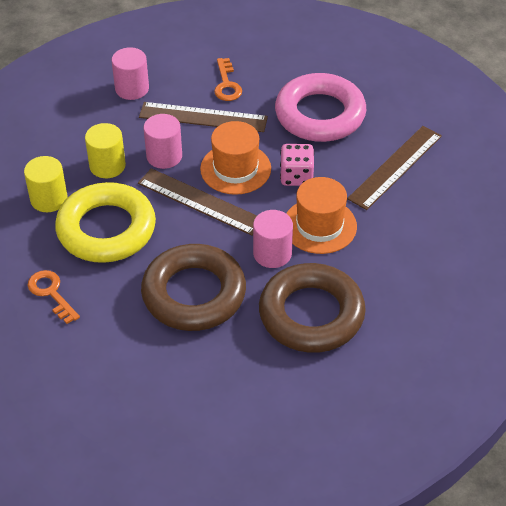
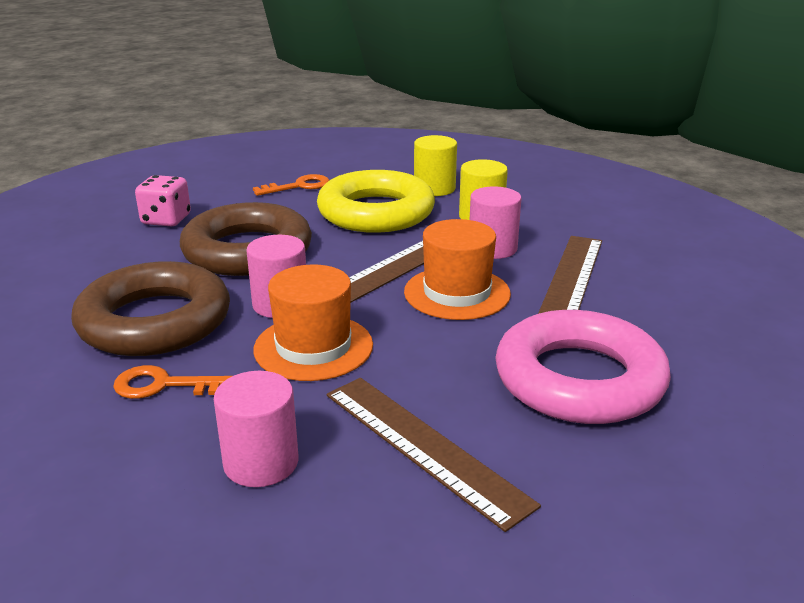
camera: 100 degrees right, 20 degrees down
pink cylinder [112,47,149,100] -> pink cylinder moved to [214,371,299,487]
orange key [214,58,242,101] -> orange key moved to [113,365,232,399]
pink dice [280,144,314,186] -> pink dice moved to [135,175,191,226]

